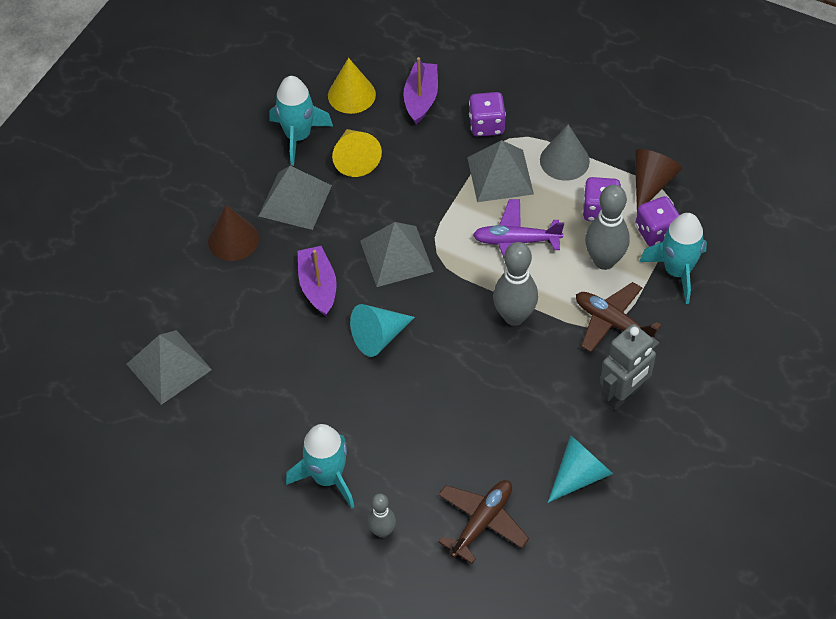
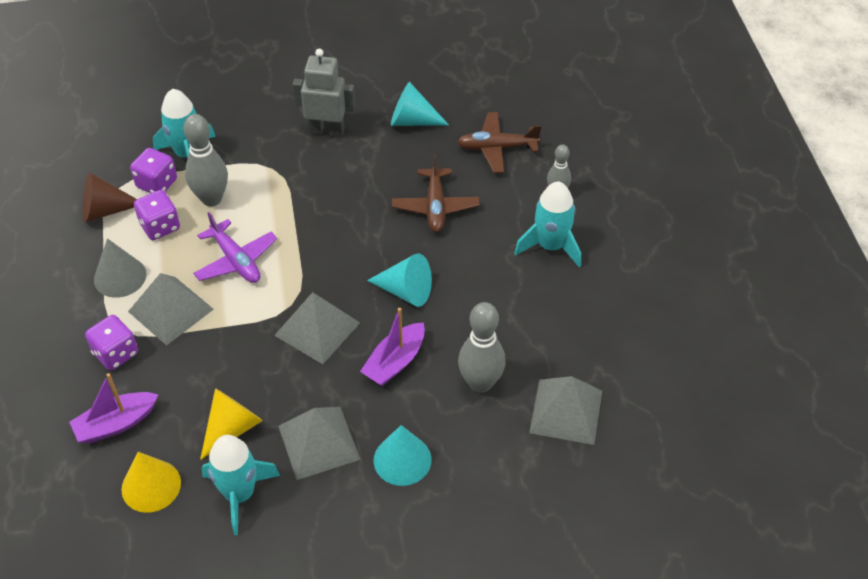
camera: 130 degrees left, 5 degrees down
brown cone [208,205,259,261] -> turquoise cone [374,425,432,486]
grey bowling pin [493,242,538,326] -> grey bowling pin moved to [458,302,506,393]
brown plane [576,282,662,352] -> brown plane moved to [392,154,480,232]

